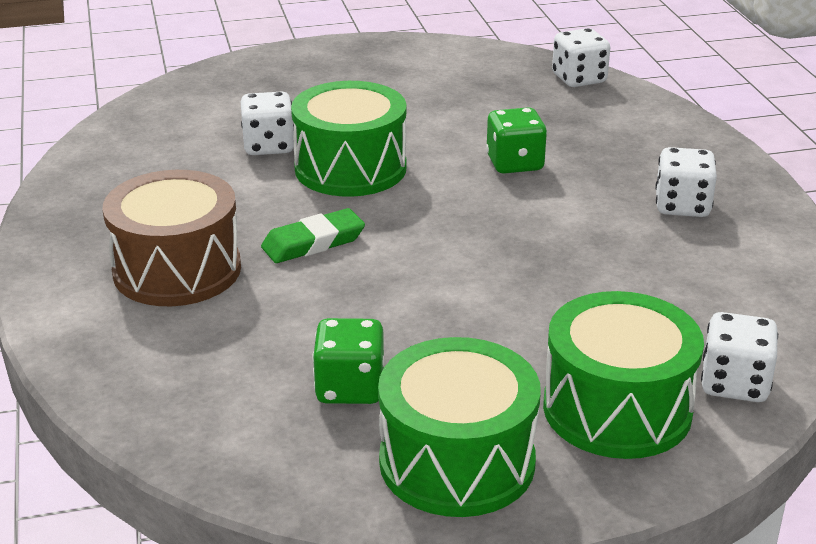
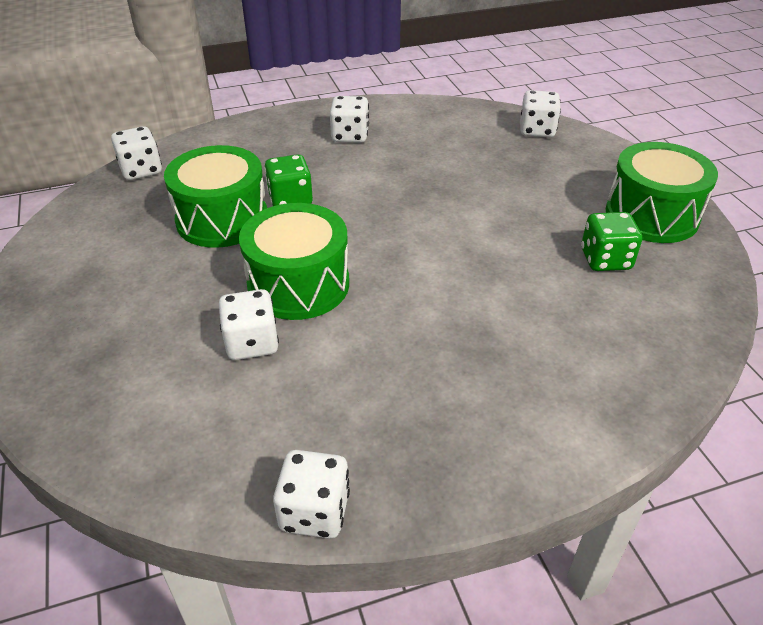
camera: 95 degrees left, 10 degrees up
brown drum [103,170,241,306] -> none
green eraser [261,208,365,263] -> none
green drum [543,291,704,459] -> green drum moved to [164,145,267,248]
none -> white dice [273,450,350,539]

